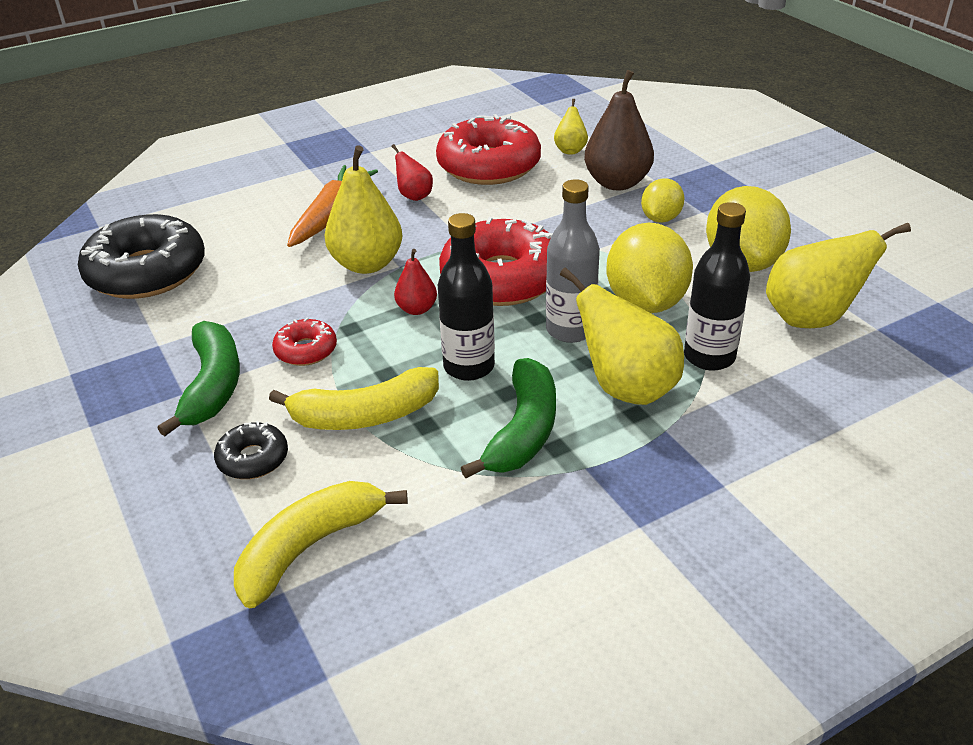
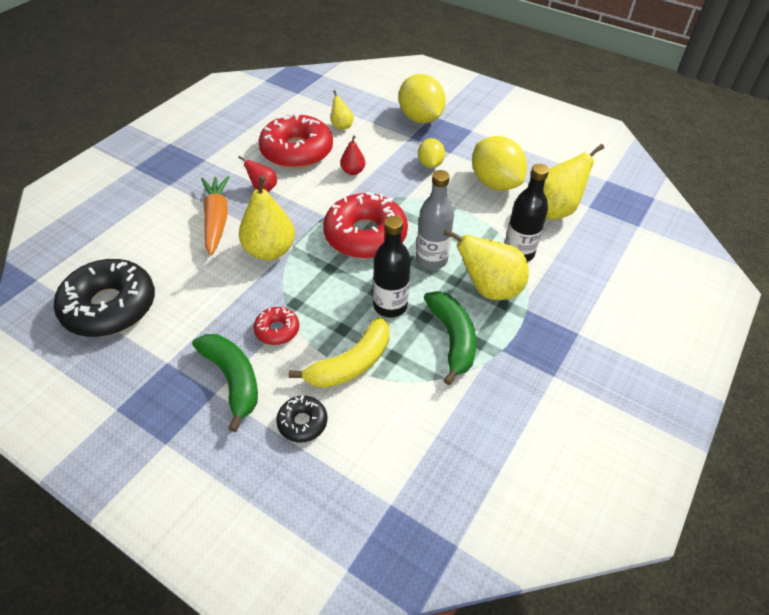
camera: 30 degrees left, 10 degrees up
yellow banana [234,481,407,608] -> none
red pear [394,249,437,315] -> red pear moved to [340,135,365,175]
brown pear [584,70,654,190] -> none
yellow lemon [606,223,693,313] -> yellow lemon moved to [399,74,446,124]

